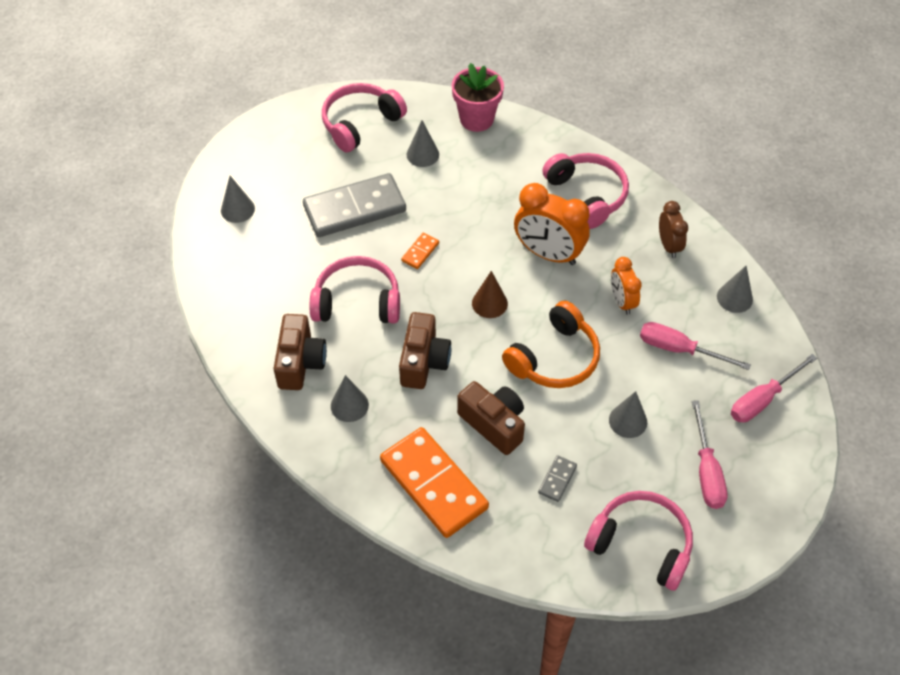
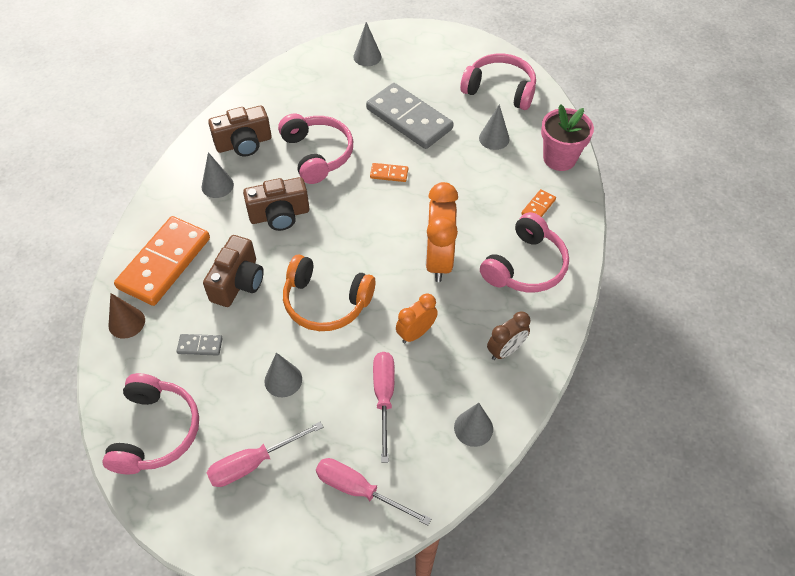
camera: 65 degrees right, 0 degrees up
brown cone [472,271,508,318] -> brown cone moved to [109,293,145,339]
none -> orange domino [521,189,556,217]

